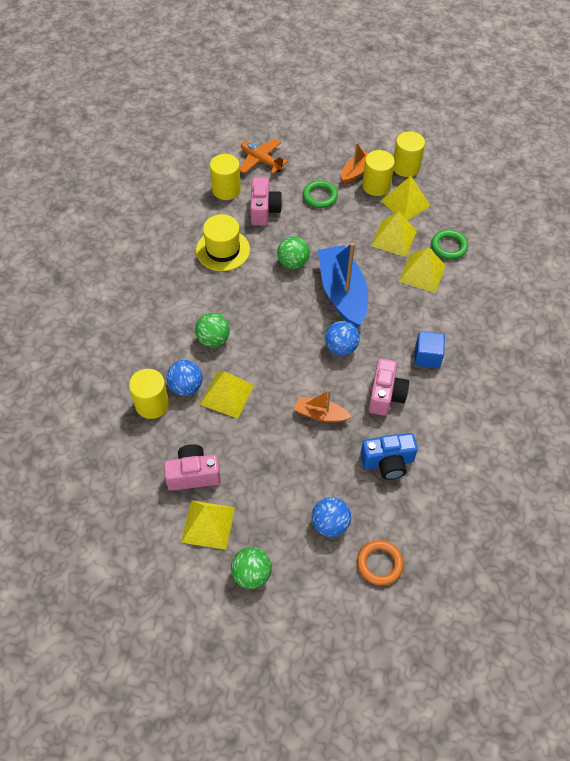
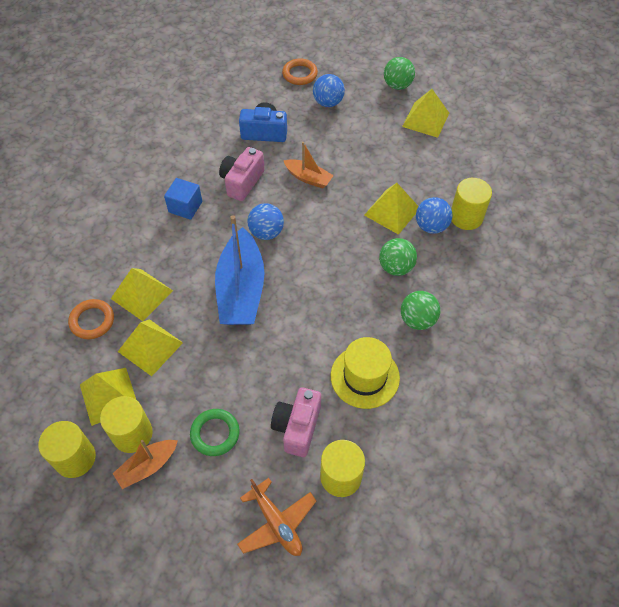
camera: 165 degrees left, 0 degrees up
pink camera [164,444,221,491] -> none
green ball [277,236,310,269] -> green ball moved to [401,291,440,330]
green ring [431,230,468,260] -> orange ring [68,299,114,339]

